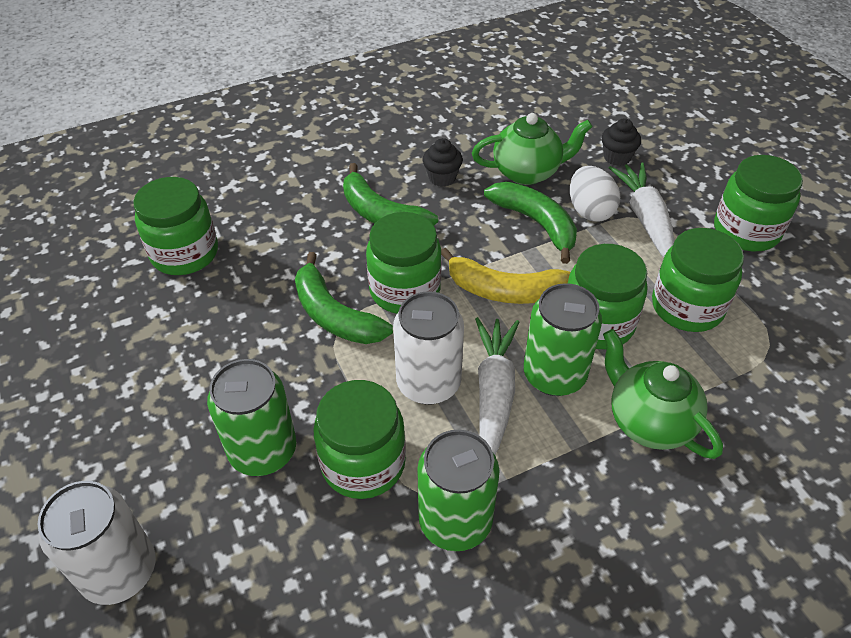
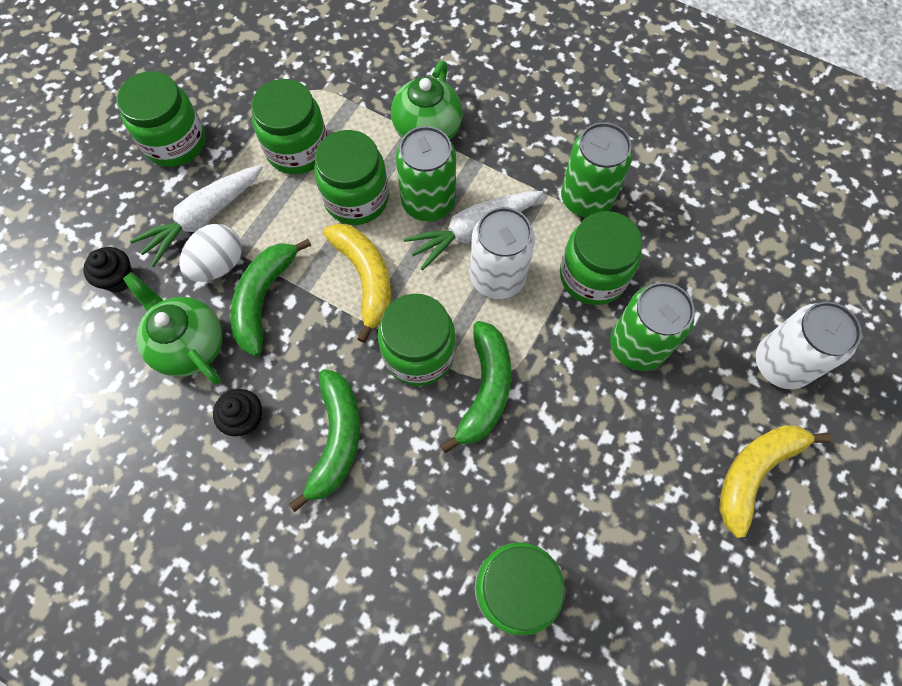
camera: 125 degrees left, 20 degrees up
none -> yellow banana [719,425,831,538]

